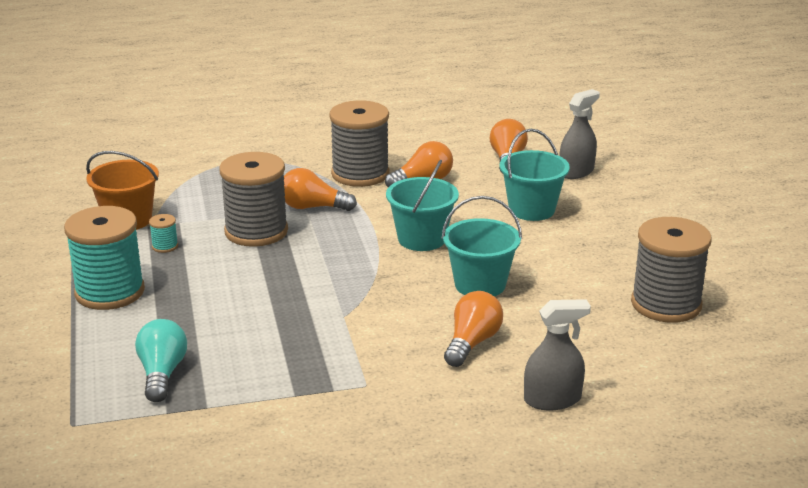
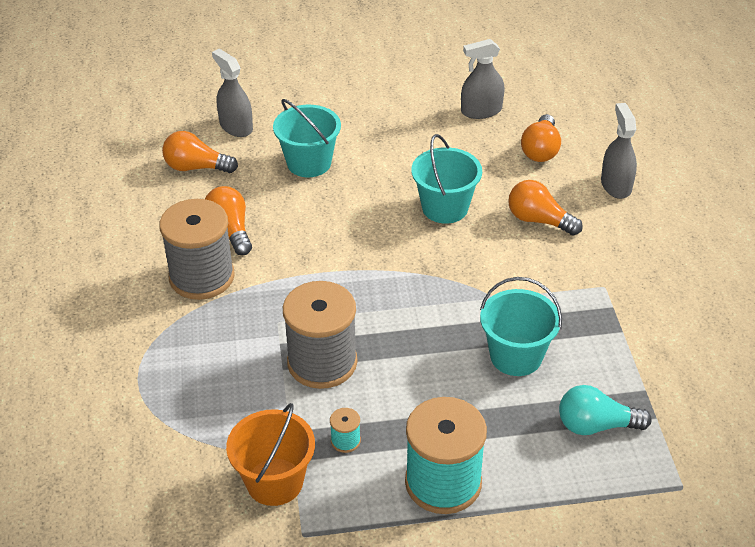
camera: 85 degrees left, 15 degrees up
orange light bulb [284,168,357,211] -> orange light bulb moved to [521,114,561,162]
turquoise bucket [386,160,459,251] -> turquoise bucket moved to [480,277,562,376]
grey spool [631,217,712,323] -> grey spray bottle [461,39,505,119]

